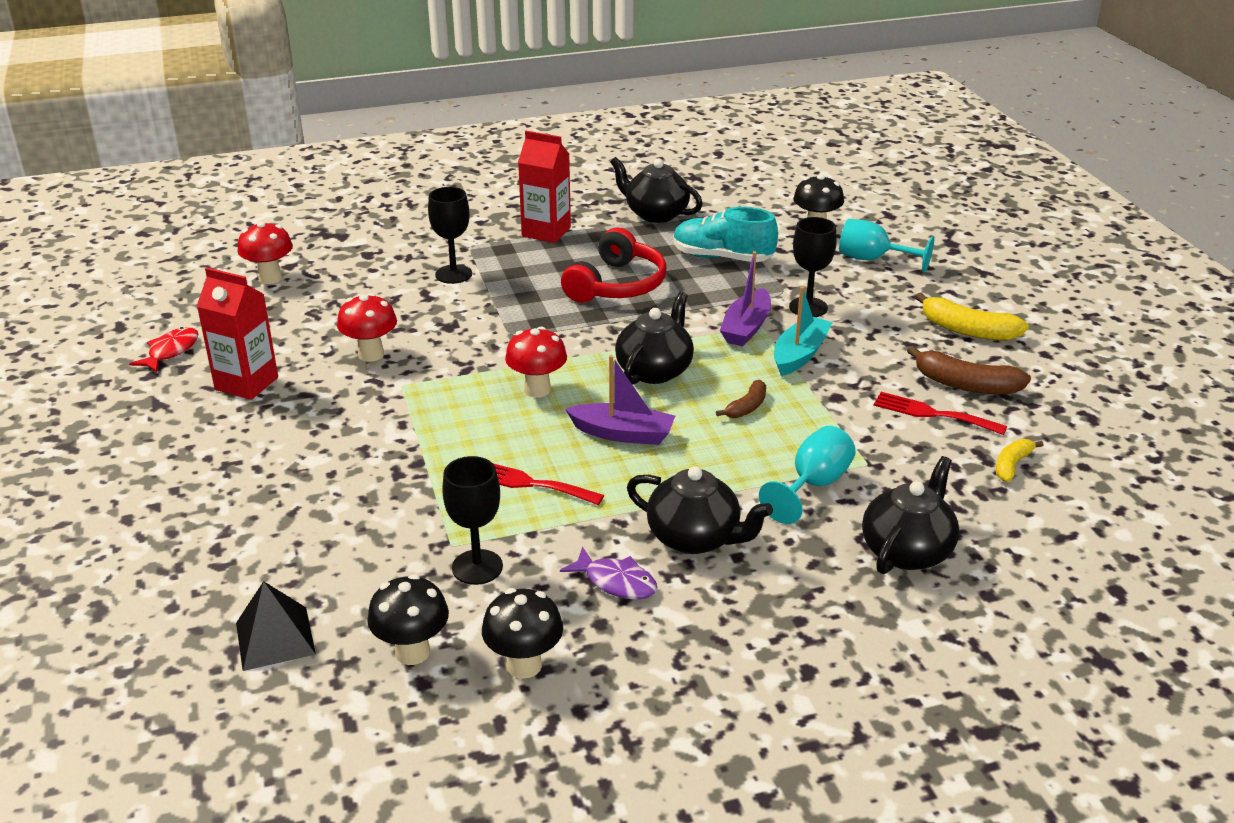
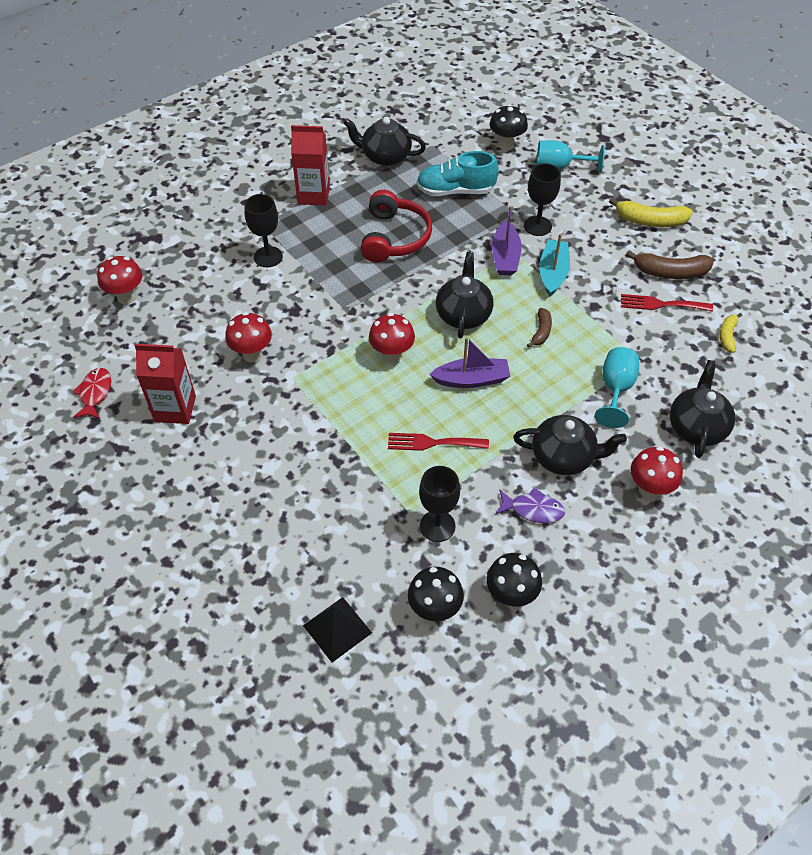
camera: 20 degrees left, 20 degrees up
none -> red mushroom [630,446,683,499]

